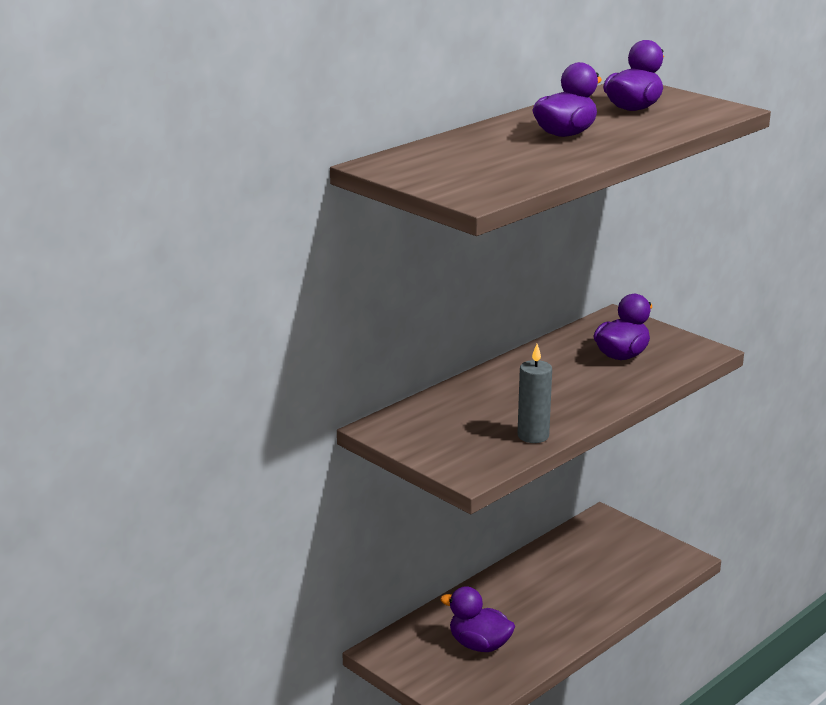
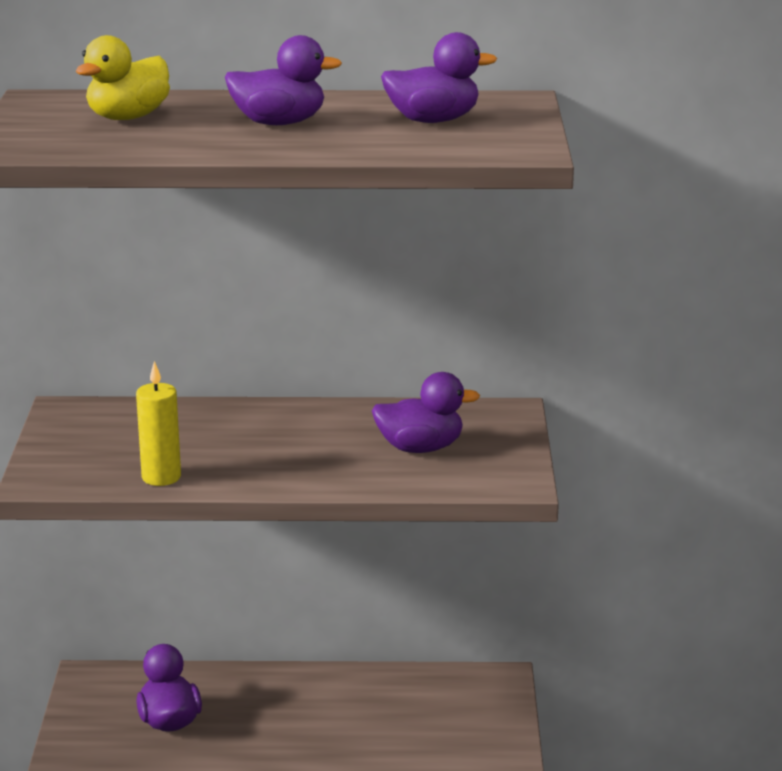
camera: 45 degrees right, 0 degrees up
grey candle [517,344,552,443] -> yellow candle [136,361,181,486]
none -> yellow duck [76,35,170,120]

